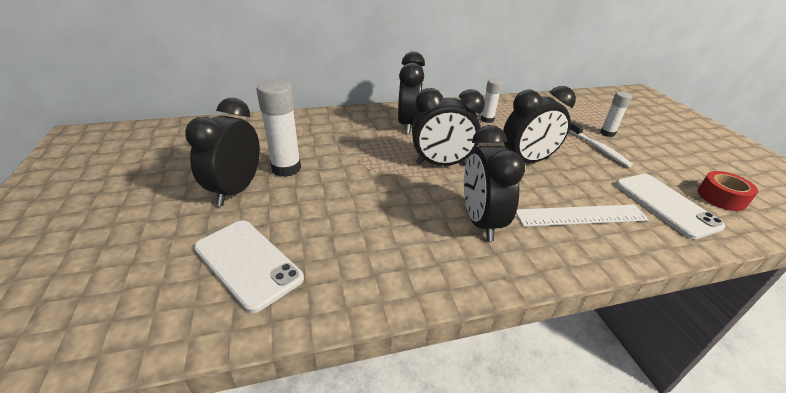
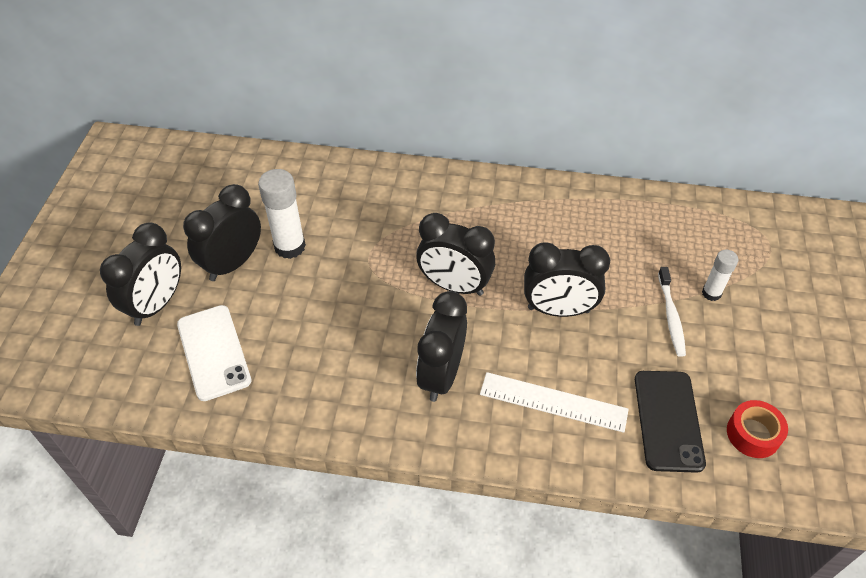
camera: 25 degrees right, 15 degrees up
black clock [398,51,425,134] -> black clock moved to [100,223,181,326]
white glue stick [481,79,502,123] -> none
white phone [615,174,725,239] -> black phone [635,371,706,473]

